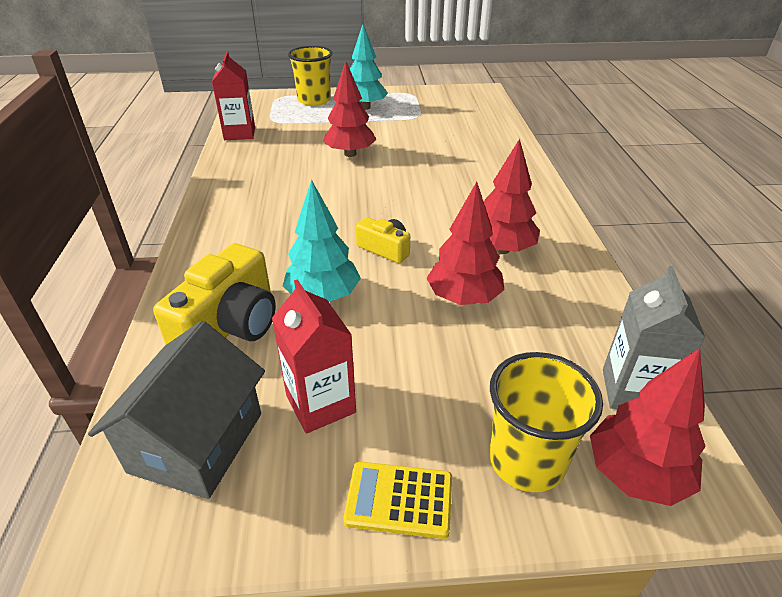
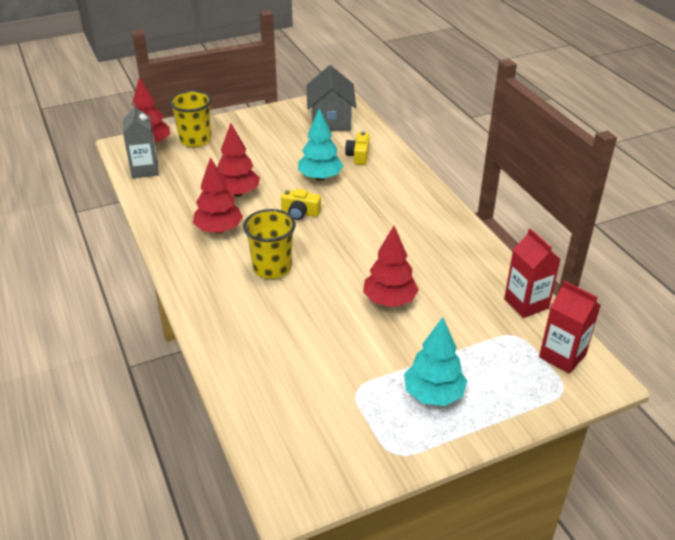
camera: 160 degrees right, 0 degrees up
yellow camera [153,243,276,345] -> yellow camera [345,131,370,165], size x0.55
red carton [272,279,356,434] -> red carton moved to [539,281,601,374]
yellow cup [288,46,333,106] -> yellow cup moved to [243,209,296,279]
yellow calculator [343,462,452,539] -> none

